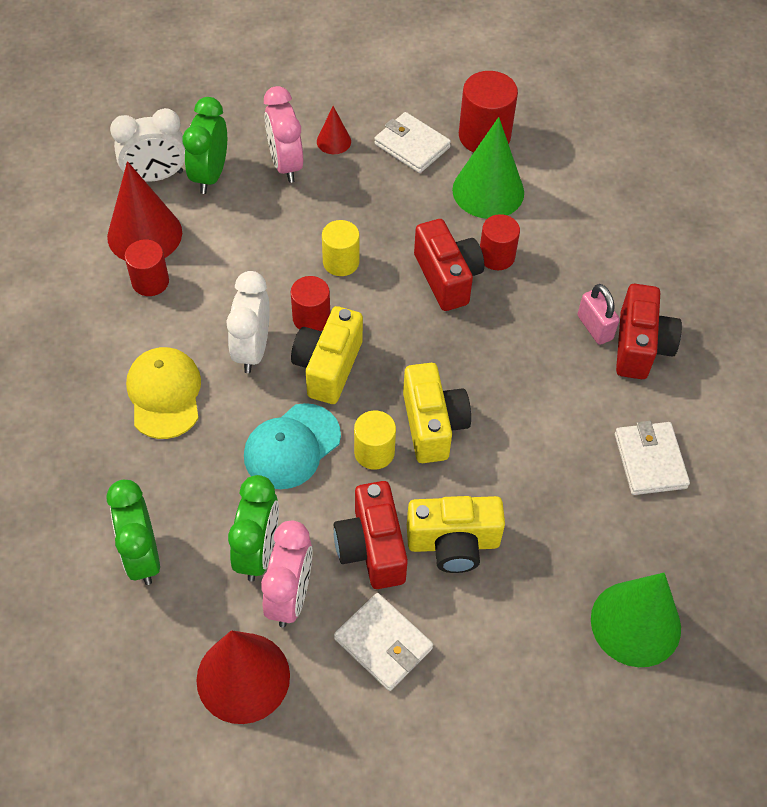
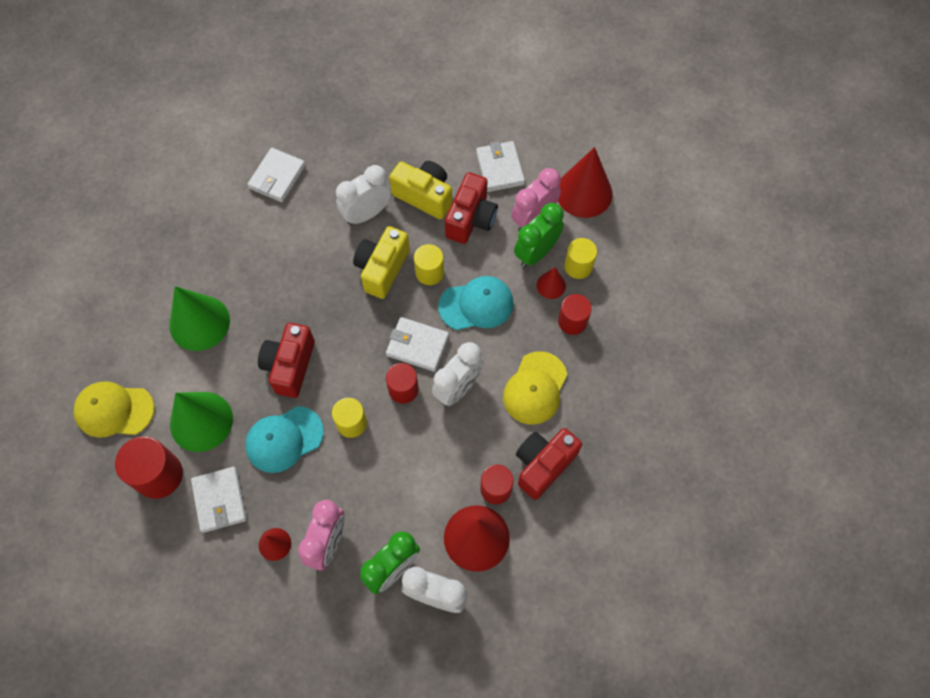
camera: 145 degrees left, 10 degrees up
green clock [106,480,160,585] -> none
yellow camera [291,306,363,404] -> white wallet [386,317,449,372]
red cylinder [480,214,520,270] -> red cylinder moved to [558,294,592,335]
pink padlock [578,284,620,345] -> none
green cone [591,573,681,667] -> green cone moved to [169,286,230,351]
red camera [616,284,682,379] -> red camera moved to [516,428,582,500]
none -> yellow cap [73,381,154,438]
none -> turquoise cap [245,406,324,473]
none -> white clock [336,165,391,225]
none -> red cone [537,267,566,299]
none -> yellow cylinder [564,238,597,279]

